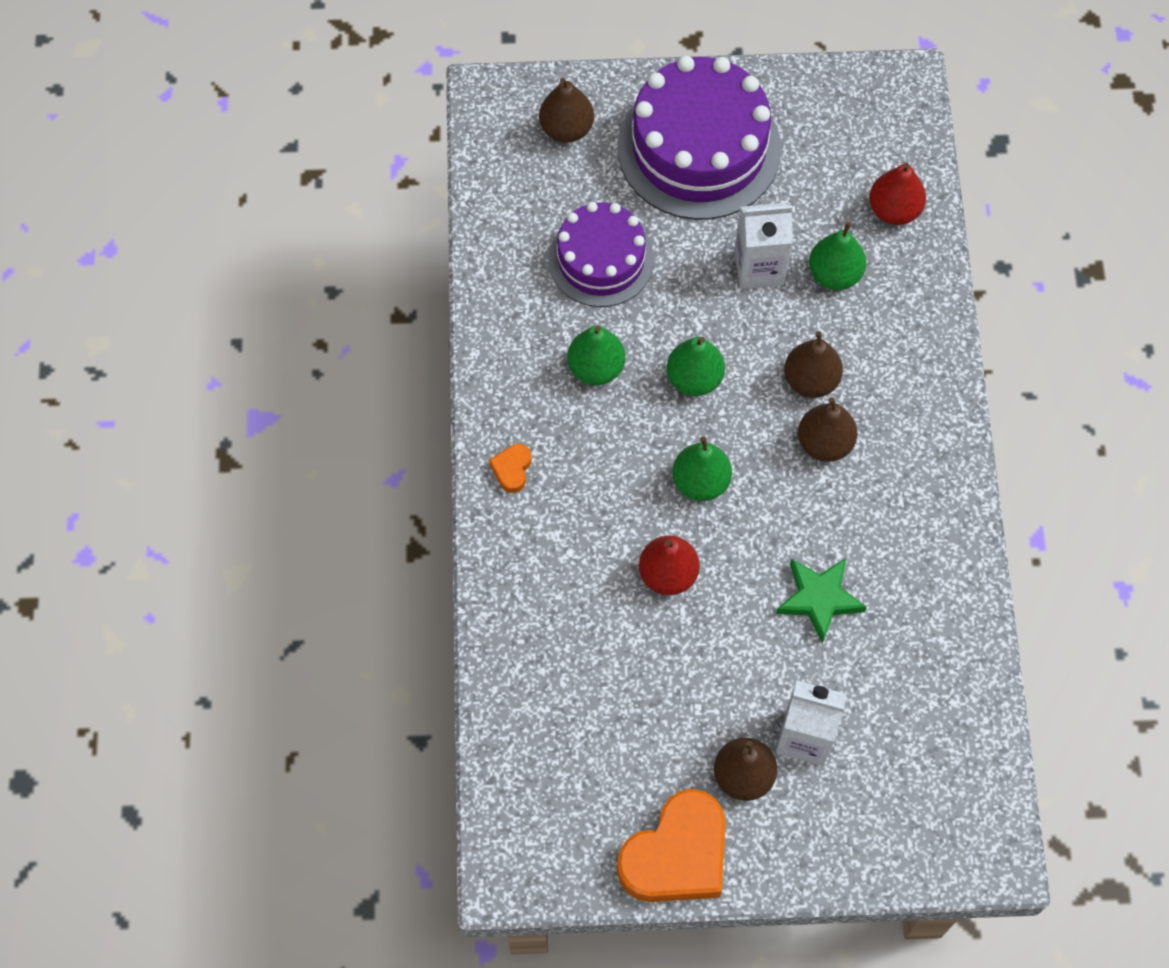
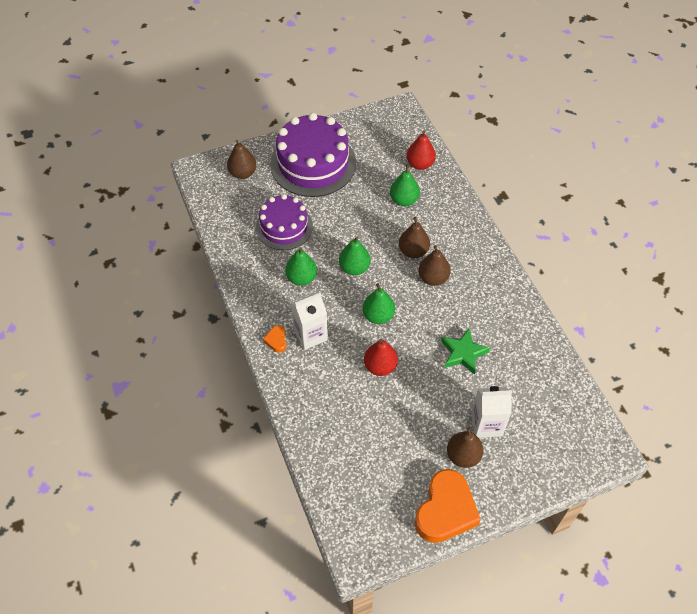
camera: 20 degrees left, 10 degrees down
white carton [734,203,793,289] -> white carton moved to [291,293,328,350]

